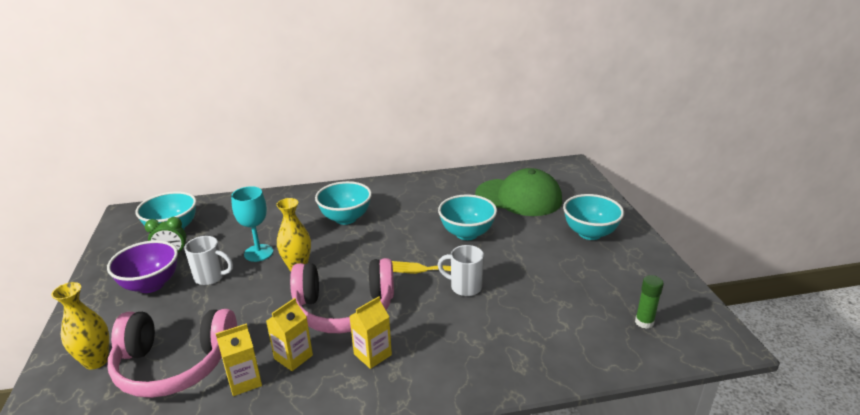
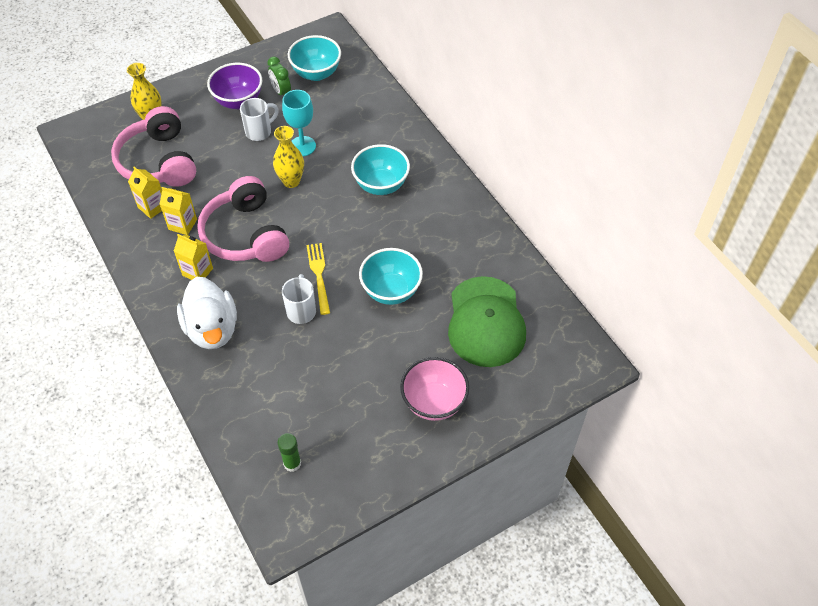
camera: 70 degrees right, 25 degrees up
white mug [184,236,233,285] -> white mug turned 120 degrees counterclockwise [240,98,279,141]
turquoise bowl [563,194,624,240] -> pink bowl [400,357,469,421]
none -> white duck [177,277,237,349]

